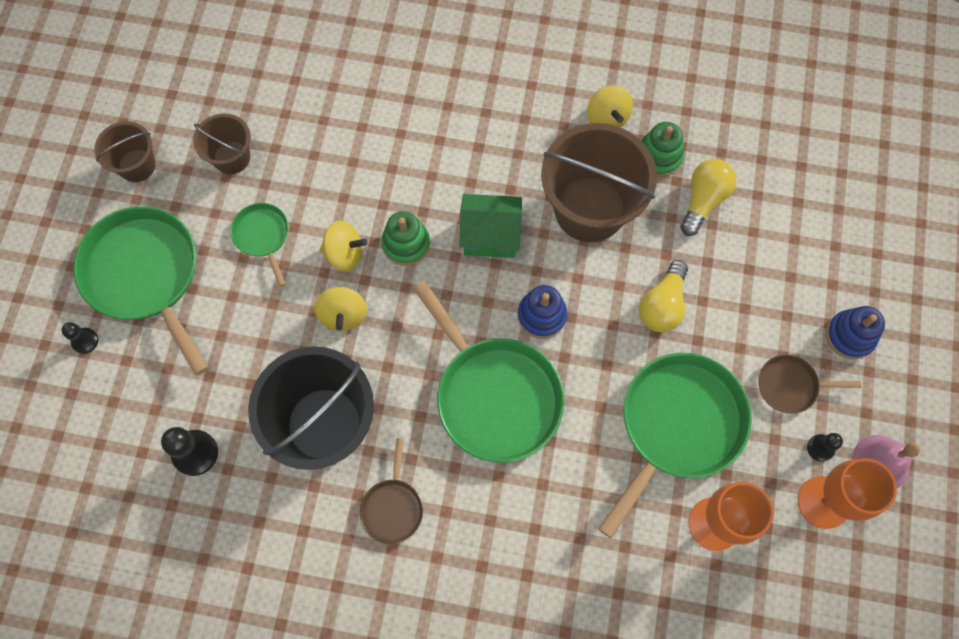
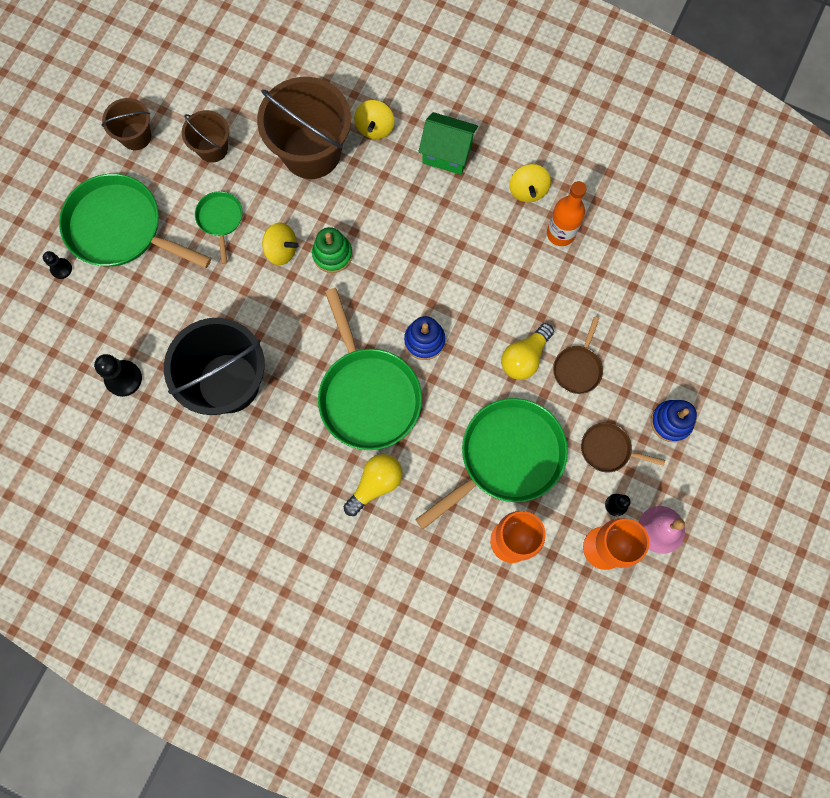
camera: 15 degrees right, 5 degrees up
green pan [74,206,208,376] -> green pan turned 45 degrees counterclockwise [59,174,211,268]
yellow spinning top [314,287,367,331] -> yellow spinning top moved to [354,100,394,139]
brown pan [360,438,423,544] -> brown pan moved to [553,317,603,394]
green house [459,194,522,258] -> green house moved to [418,112,478,175]
brown bucket [541,123,657,242] -> brown bucket moved to [257,77,351,179]
green stacking toy [641,122,684,177] -> orange bottle [547,181,587,246]
yellow light bulb [680,159,736,236] -> yellow light bulb moved to [343,454,403,516]

